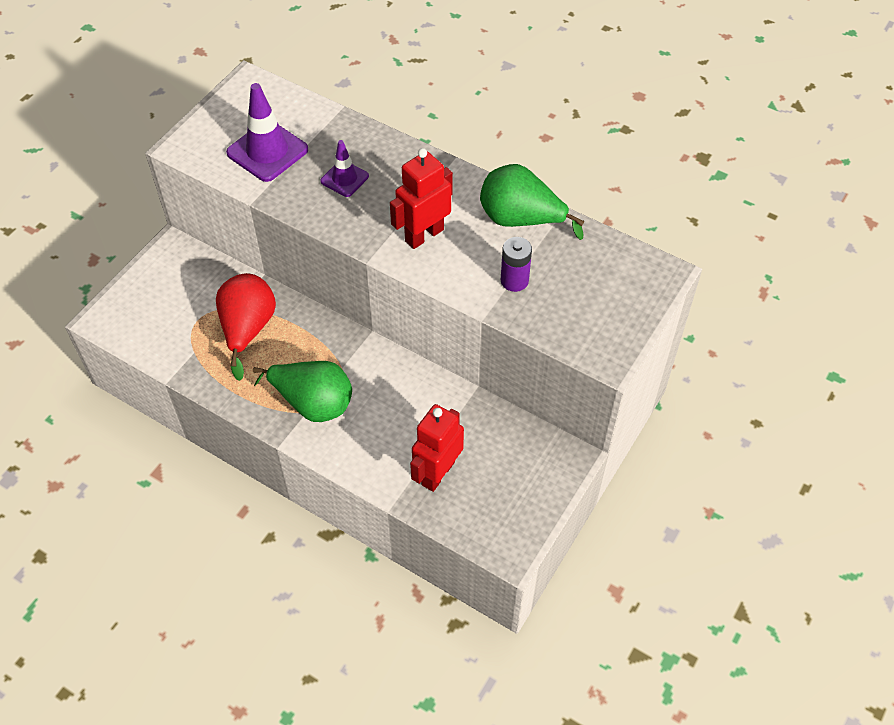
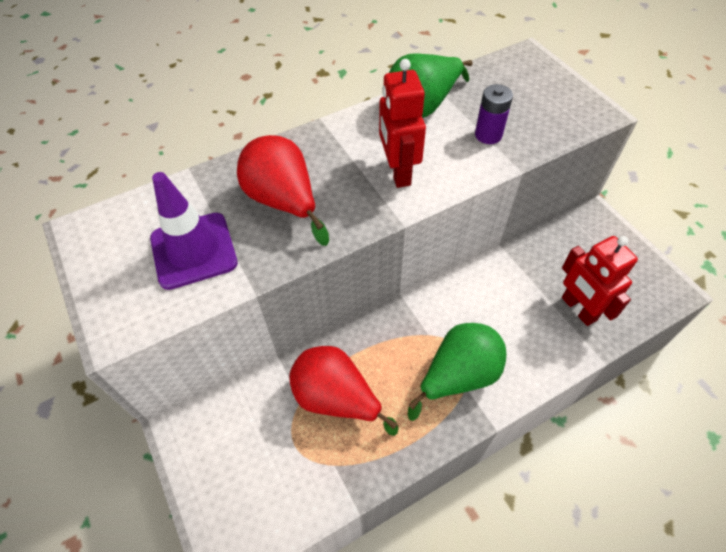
camera: 60 degrees left, 0 degrees up
purple traffic cone [320,140,369,197] -> red pear [237,135,329,246]

